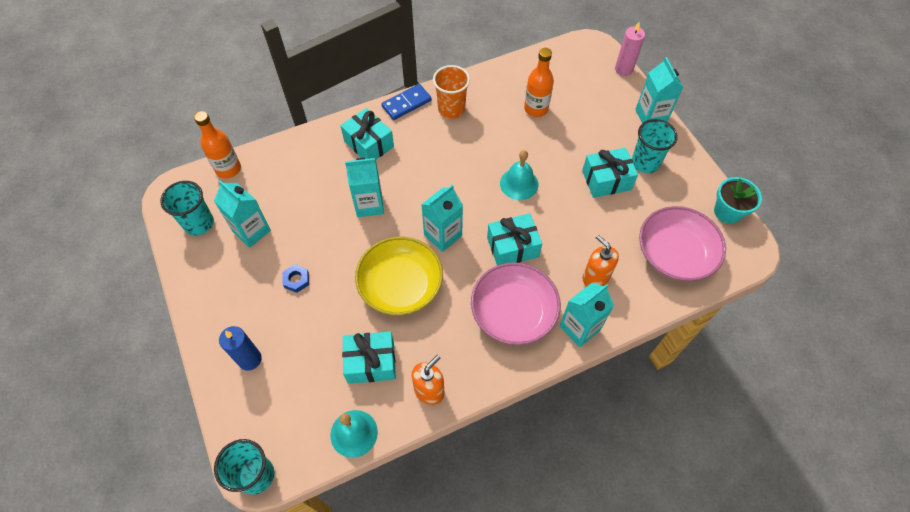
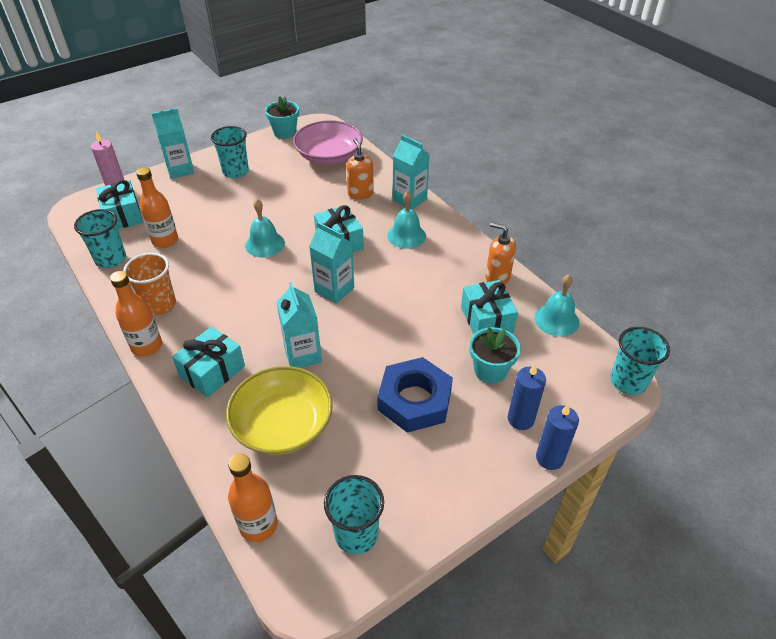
camera: 100 degrees left, 15 degrees down
turquoise carton [214,180,271,248] -> none
blue nut [282,264,309,293] -> blue nut [377,357,453,433], size x2.35
yellow bowl [355,237,443,316] -> yellow bowl moved to [226,366,333,455]
blue domino [381,84,432,120] -> orange bottle [110,271,162,357]
pink bowl [471,263,561,345] -> turquoise bell [387,191,426,249]
turquoise gift [582,148,638,198] -> turquoise gift moved to [96,180,143,229]
orange soap dispenser [583,235,619,286] -> orange soap dispenser turned 120 degrees clockwise [346,138,374,200]
none -> turquoise cup [74,209,126,268]
none -> turquoise flower pot [470,327,521,384]
none -> blue candle [536,404,579,470]

